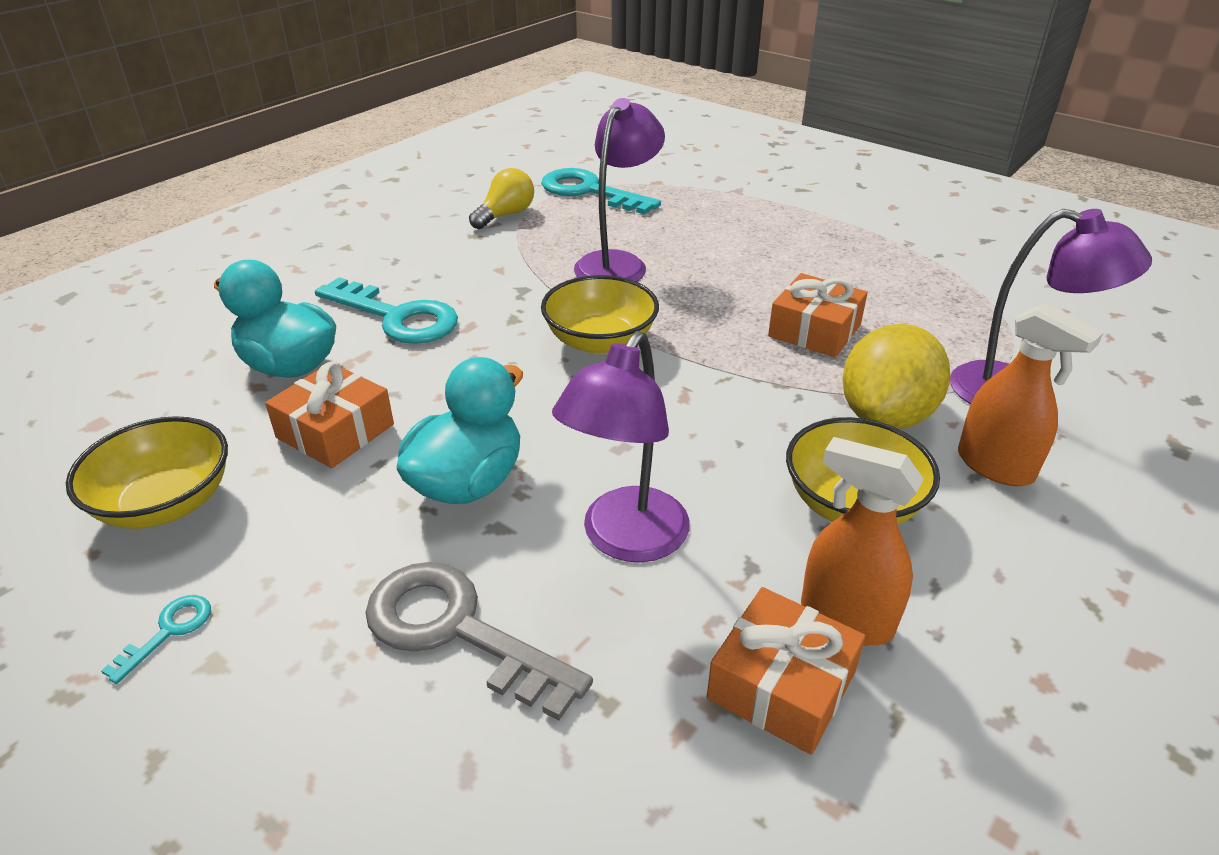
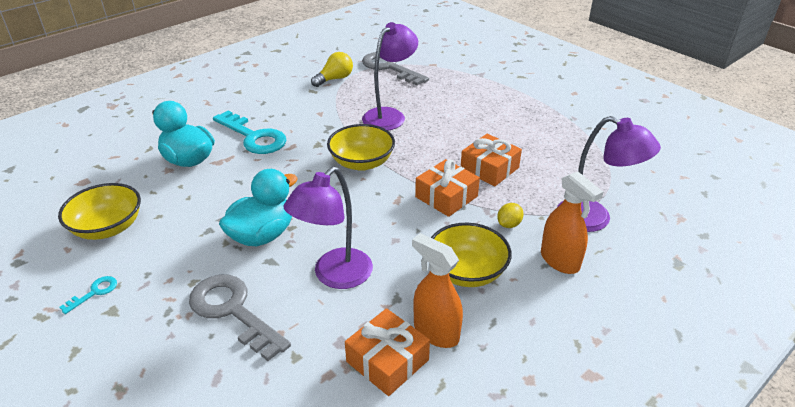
camera: 10 degrees right, 0 degrees up
orange gift [265,362,394,468] -> orange gift moved to [415,159,480,217]
turquoise key [541,168,661,215] -> grey key [362,52,429,86]
yellow lemon [843,324,950,429] -> yellow lemon [497,203,524,228], size x0.42

